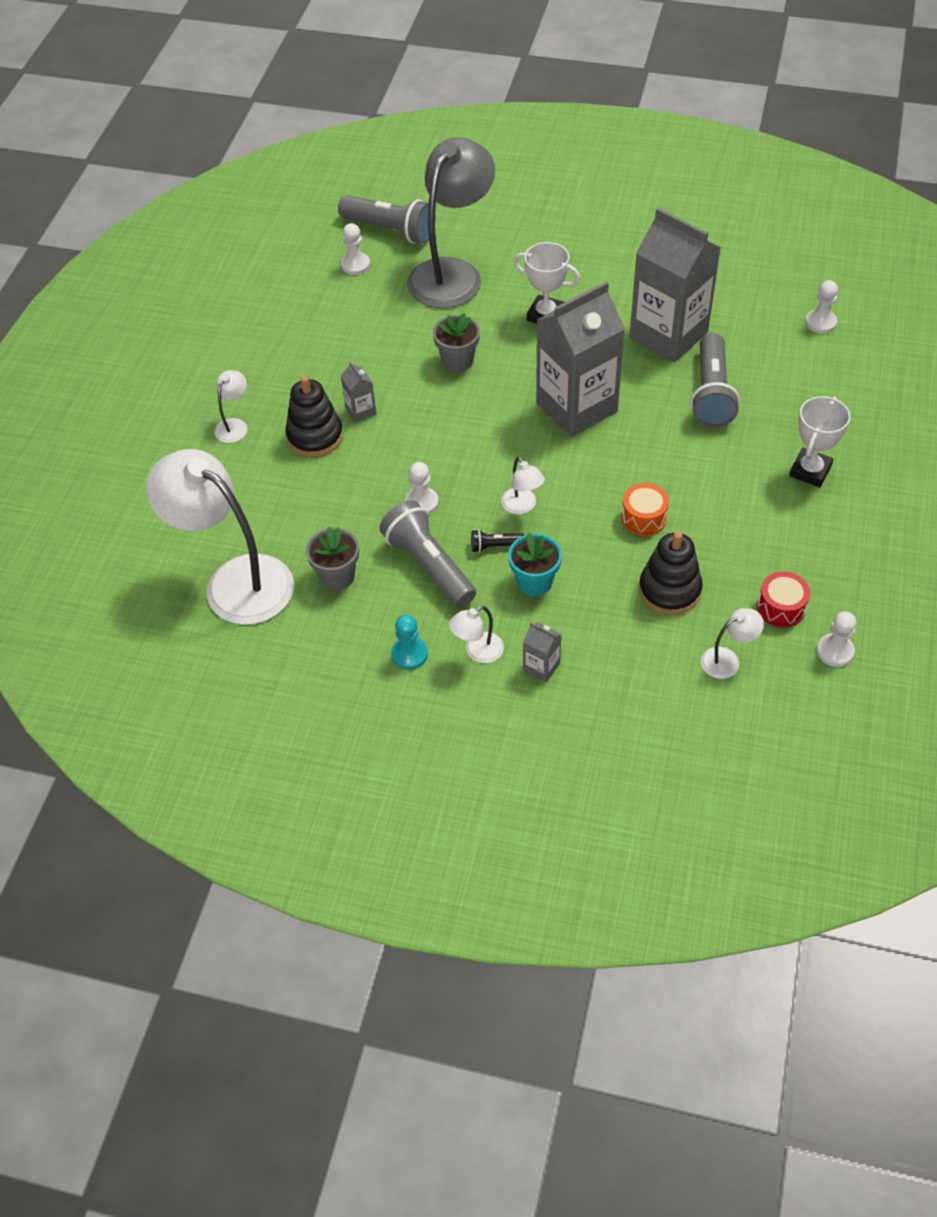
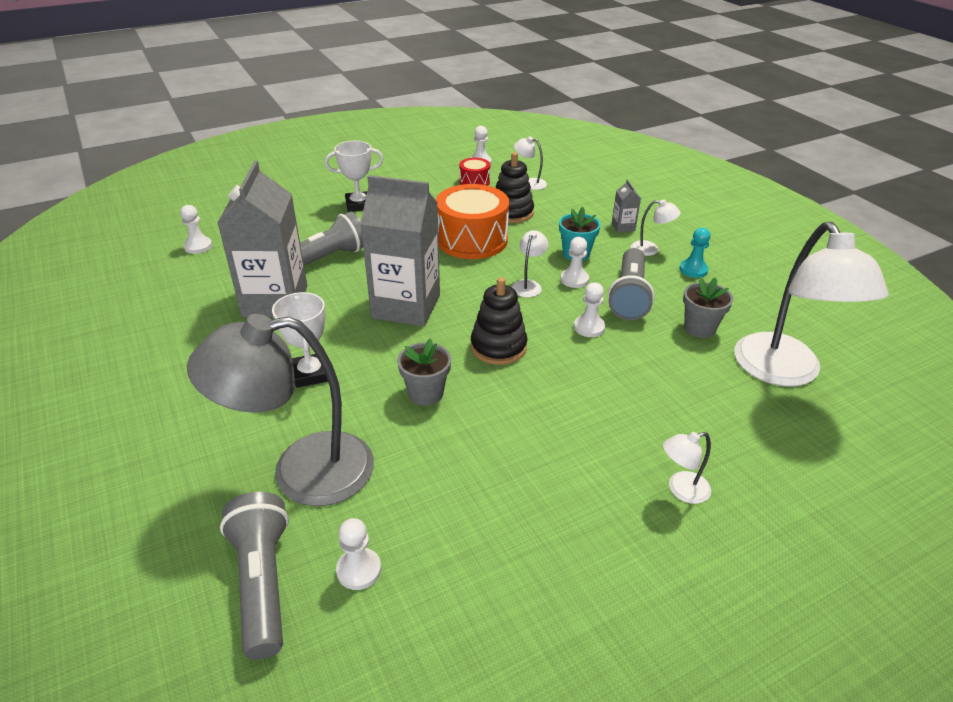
camera: 135 degrees left, 15 degrees down
black stacking toy [285,376,343,457] -> black stacking toy moved to [471,277,527,365]
grey carton [341,361,376,423] -> none
black flashlight [471,529,524,553] -> white pawn [560,237,589,288]
orange drum [621,483,669,536] -> orange drum [436,184,509,259], size x2.03

